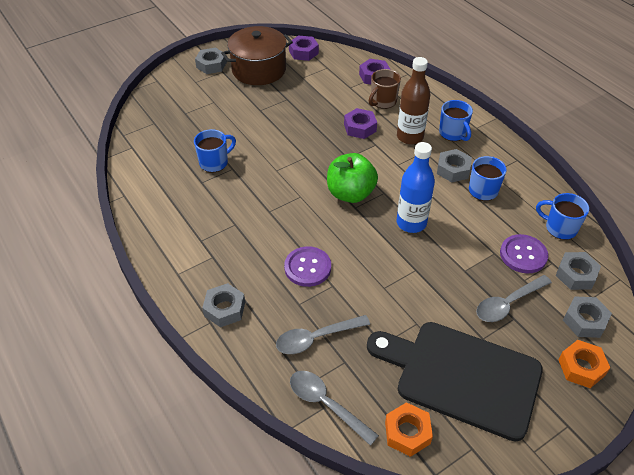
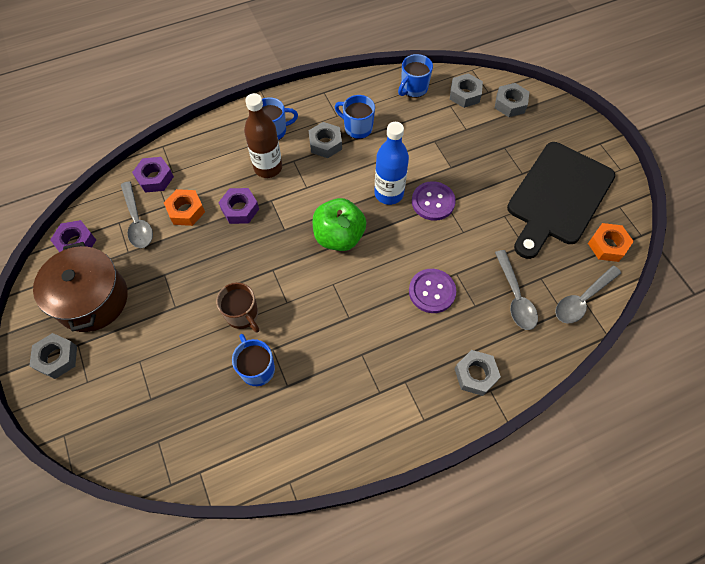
camera: 80 degrees left, 15 degrees up
brown mug [368,69,401,109] -> brown mug moved to [216,282,259,333]
grey spoon [476,275,552,322] -> grey spoon moved to [121,181,153,248]
purple button [500,234,548,273] -> purple button moved to [412,181,456,221]
orange nut [558,340,610,388] -> orange nut moved to [164,189,205,226]

